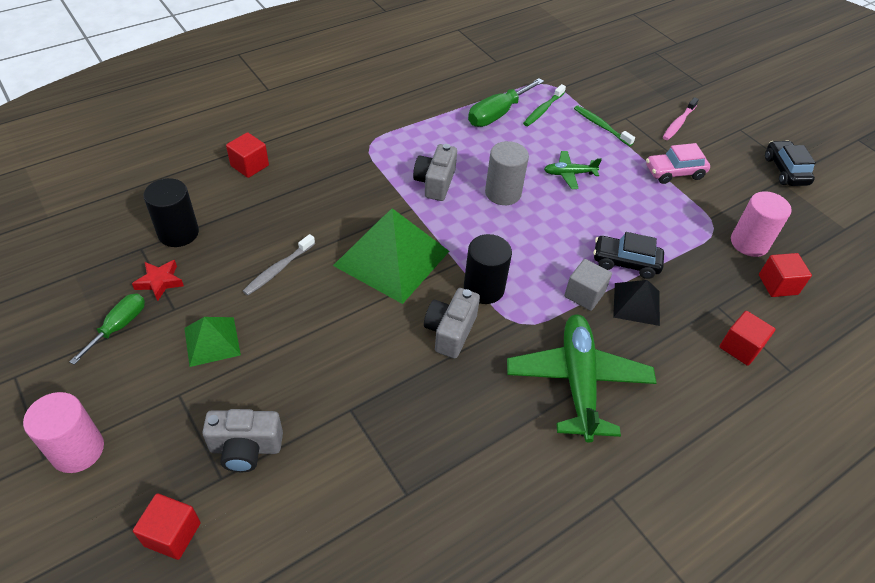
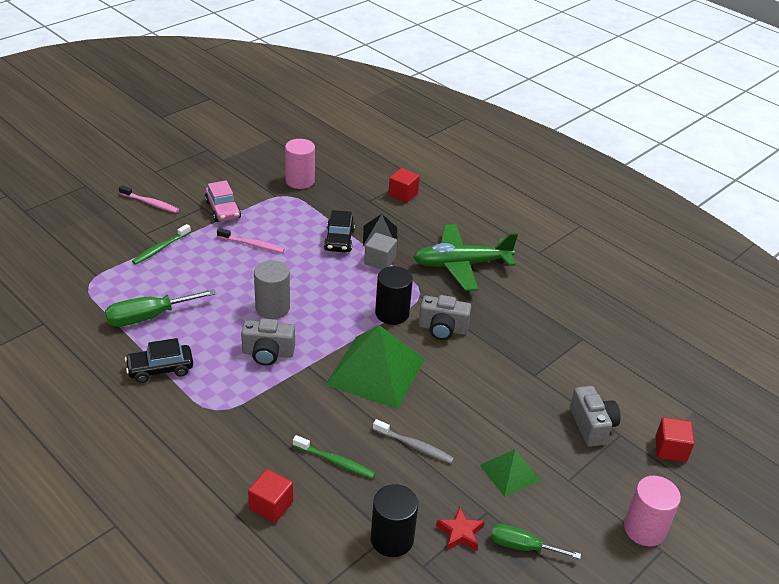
camera: 100 degrees left, 10 degrees down
green screwdriver [468,78,544,127] -> green screwdriver turned 120 degrees clockwise [105,289,216,327]
green toothbrush [523,84,566,126] -> green toothbrush moved to [293,435,376,479]
green plane [544,151,602,189] -> none
red cube [759,253,812,297] -> none
black car [765,140,816,186] -> black car moved to [125,338,193,383]
none -> pink toothbrush [217,228,285,253]

